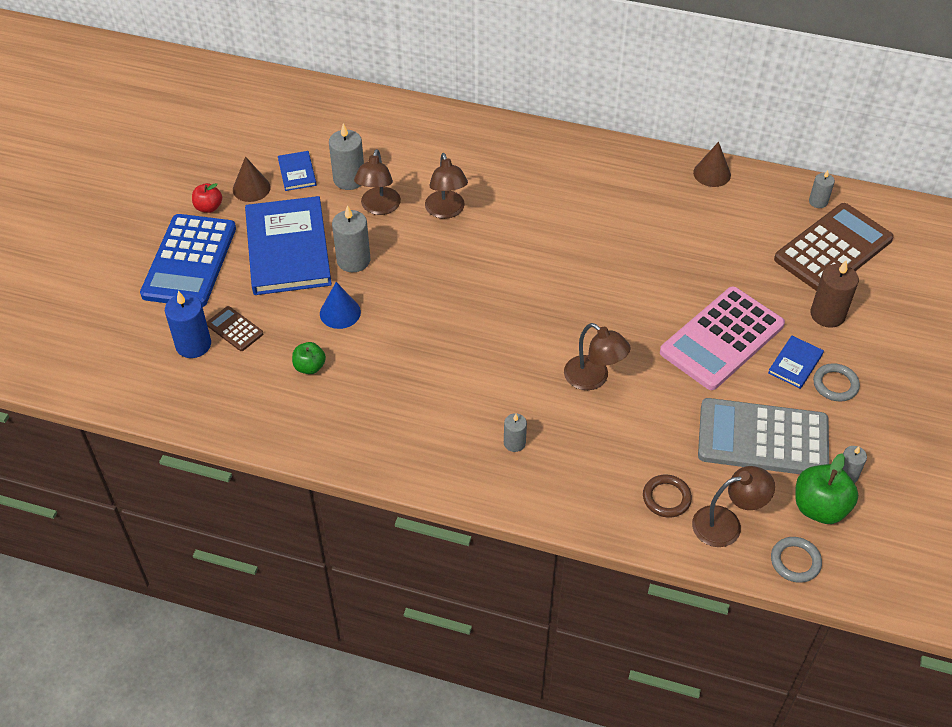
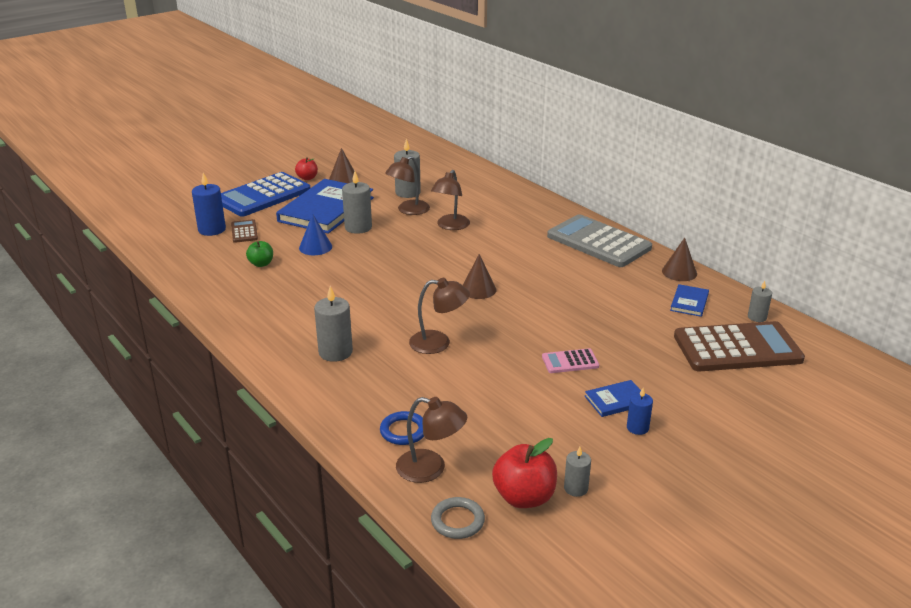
camera: 35 degrees right, 20 degrees down
blue book [278,151,317,191] -> blue book moved to [670,284,709,317]
grey candle [504,413,527,452] -> grey candle [314,286,353,362], size x1.71
brown lamp [564,323,631,390] -> brown lamp turned 75 degrees counterclockwise [409,278,470,354]
brown ring [643,475,692,518] -> blue ring [380,411,424,445]
pink calculator [660,287,785,390] -> pink calculator [542,348,599,373], size x0.45
grey calculator [698,398,829,474] -> grey calculator moved to [547,214,652,267]
green apple [795,453,858,524] -> red apple [492,438,557,508]
brown candle [810,261,859,328] -> none
grey ring [813,363,860,402] -> blue candle [627,388,653,435]
none -> brown cone [463,254,497,299]

